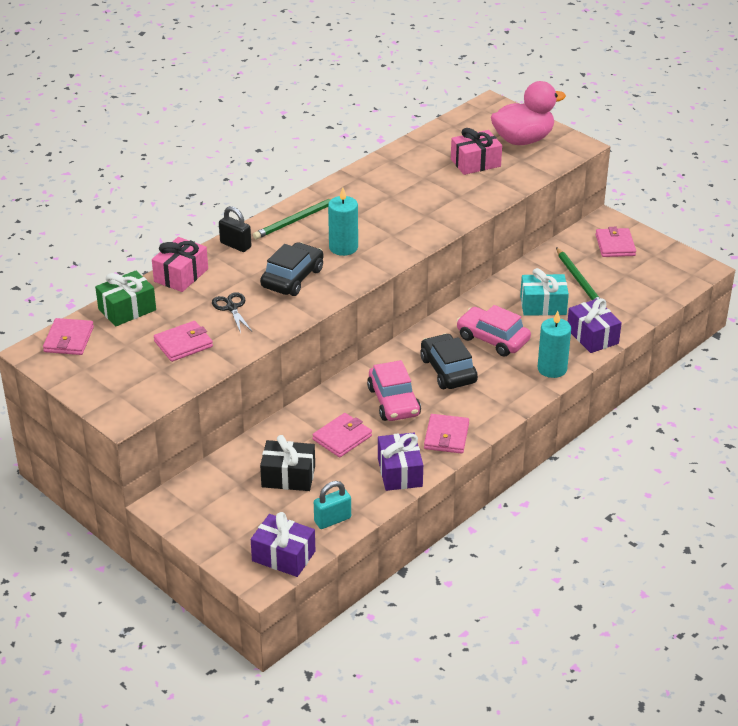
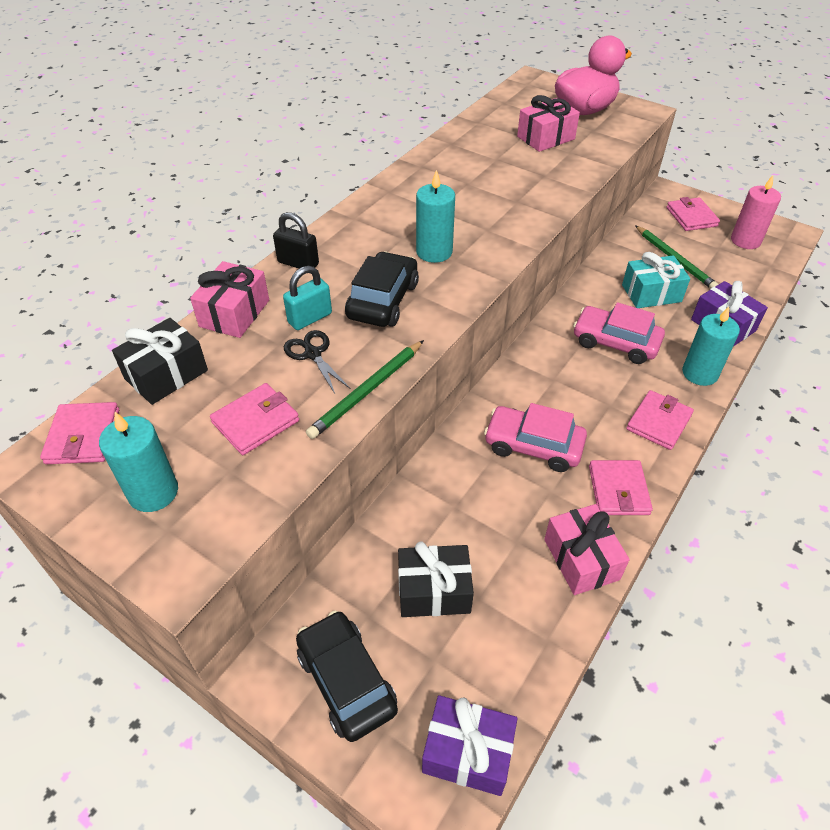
camera: 10 degrees left, 10 degrees up
green gift [95,270,156,327] -> black gift [112,318,208,405]
green pencil [253,198,332,239] -> green pencil moved to [306,340,424,439]
pink wallet [312,413,372,458] -> pink wallet moved to [626,390,694,450]
turquoise padlock [314,481,351,529] -> turquoise padlock moved to [283,266,332,330]
pink car [367,360,421,421] -> pink car turned 135 degrees clockwise [484,403,587,472]
purple gift [378,433,423,491] -> pink gift [544,504,630,595]
black car [420,333,478,389] -> black car moved to [296,611,398,742]
none -> turquoise candle [99,412,178,512]
none -> pink candle [731,175,781,249]

